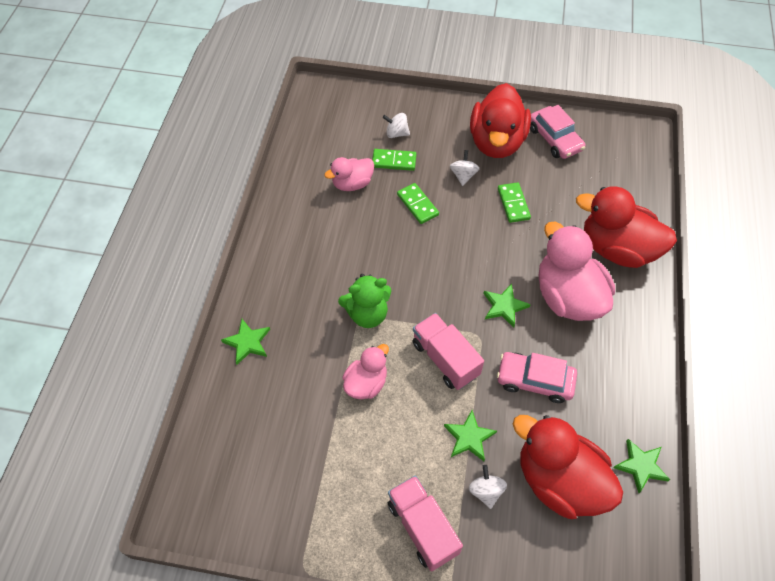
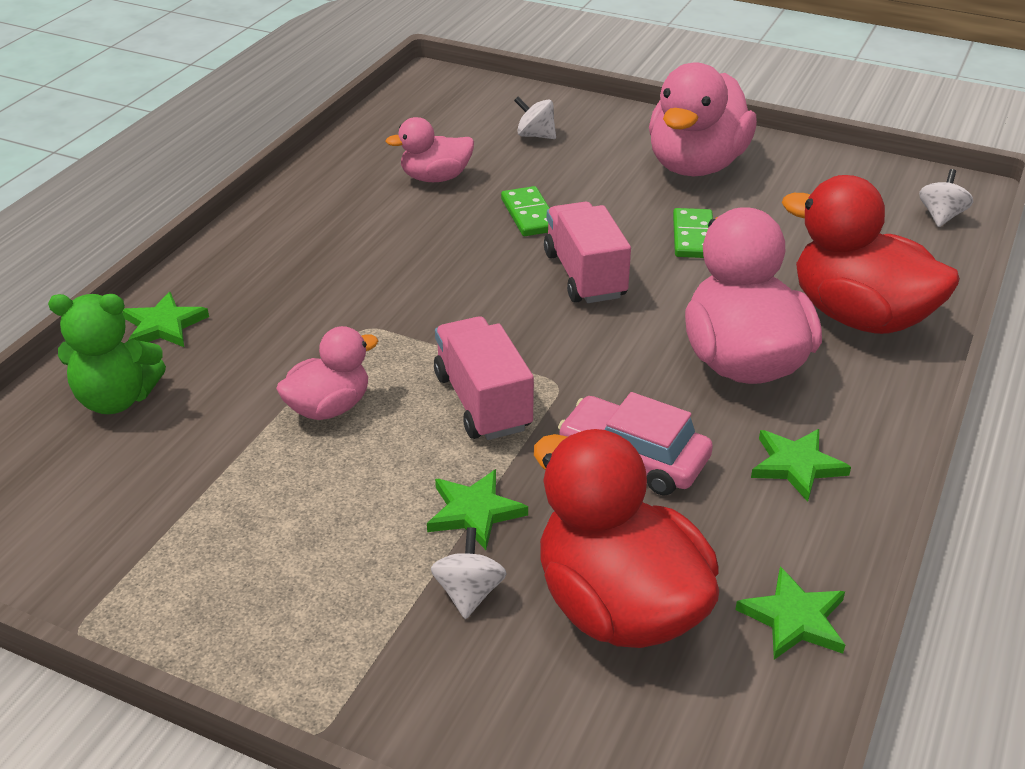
camera: 15 degrees right, 20 degrees down
green teddy bear [338,274,391,328] -> green teddy bear moved to [48,294,166,414]
green domino [372,149,416,171] -> none
pink truck [388,475,463,571] -> pink truck moved to [544,202,631,303]
white spinning top [450,150,479,186] -> white spinning top moved to [919,169,973,227]
red duck [470,83,531,158] -> pink duck [649,62,757,176]
green star [483,283,531,328] -> green star moved to [751,429,851,502]
pink car [530,105,585,159] -> none

